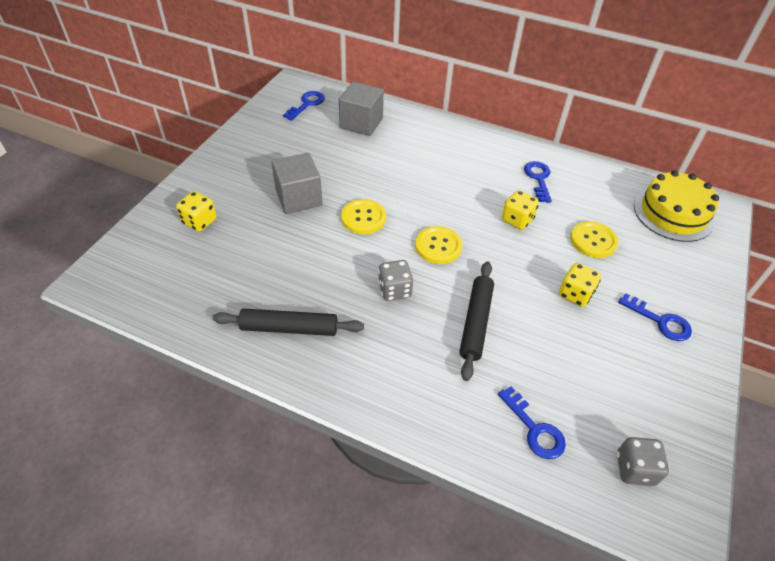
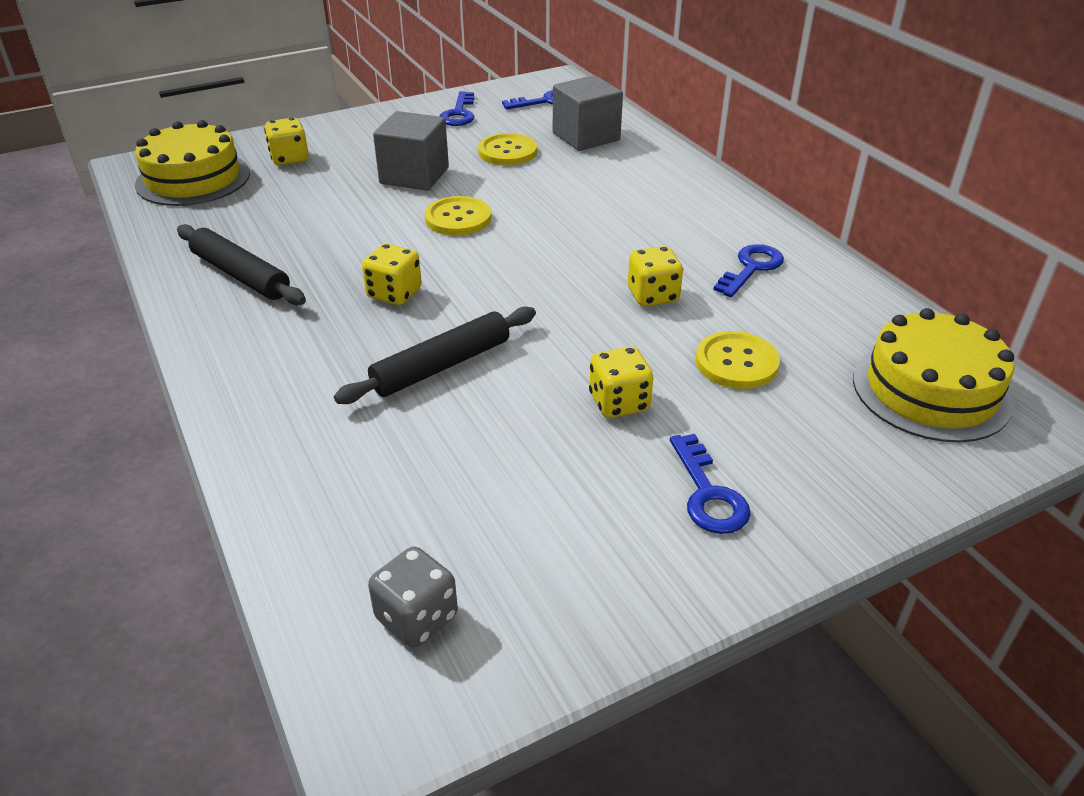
camera: 40 degrees right, 10 degrees down
grey dice [378,260,413,301] -> yellow dice [362,244,422,305]
yellow button [415,226,462,264] -> yellow button moved to [478,133,537,165]
blue key [498,386,566,459] -> blue key moved to [439,91,474,126]
none -> yellow cake [135,120,250,206]

